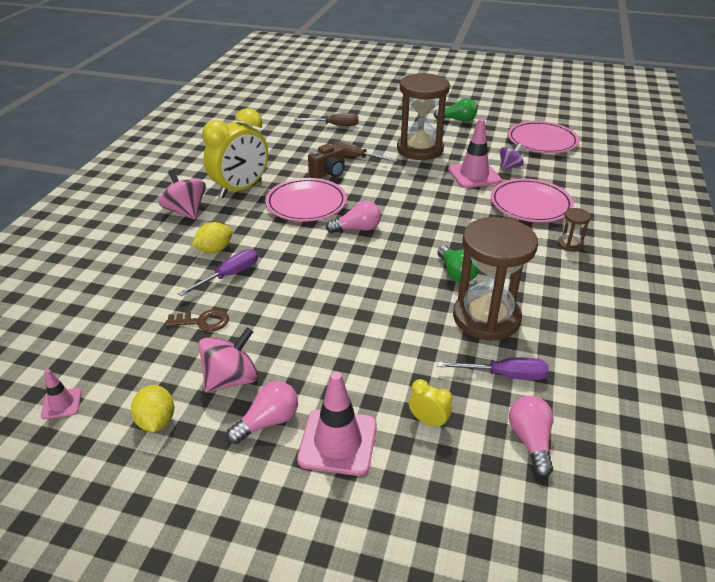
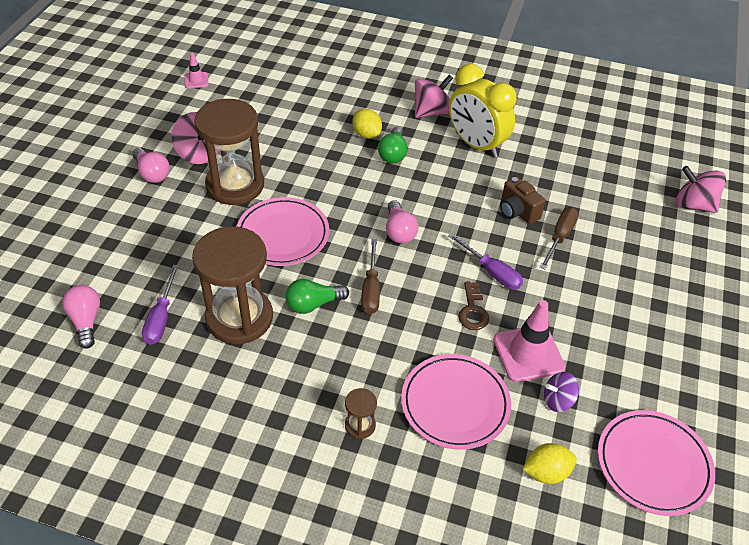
camera: 90 degrees right, 10 degrees up
yellow lemon [131,385,174,432] -> yellow lemon moved to [522,443,577,484]
brown key [165,309,229,331] -> brown key moved to [458,282,489,330]
purple screwdriver [178,249,258,296] -> purple screwdriver moved to [448,233,523,290]
pink plate [265,178,347,222] -> pink plate moved to [236,197,329,266]
brown screwdriver [294,113,358,126] -> brown screwdriver moved to [361,239,380,314]
pink traffic cone [297,371,377,476] -> none
brown hourglass [397,73,450,160] -> brown hourglass moved to [194,99,264,205]
yellow clock [409,379,452,429] -> none
green light bulb [434,98,477,122] -> green light bulb moved to [378,127,408,164]
purple spinning top [499,144,524,170] -> purple spinning top turned 120 degrees clockwise [544,372,579,412]
pink light bulb [509,396,553,477] -> pink light bulb turned 105 degrees counterclockwise [62,285,100,349]
none -> pink spinning top [676,166,726,213]

